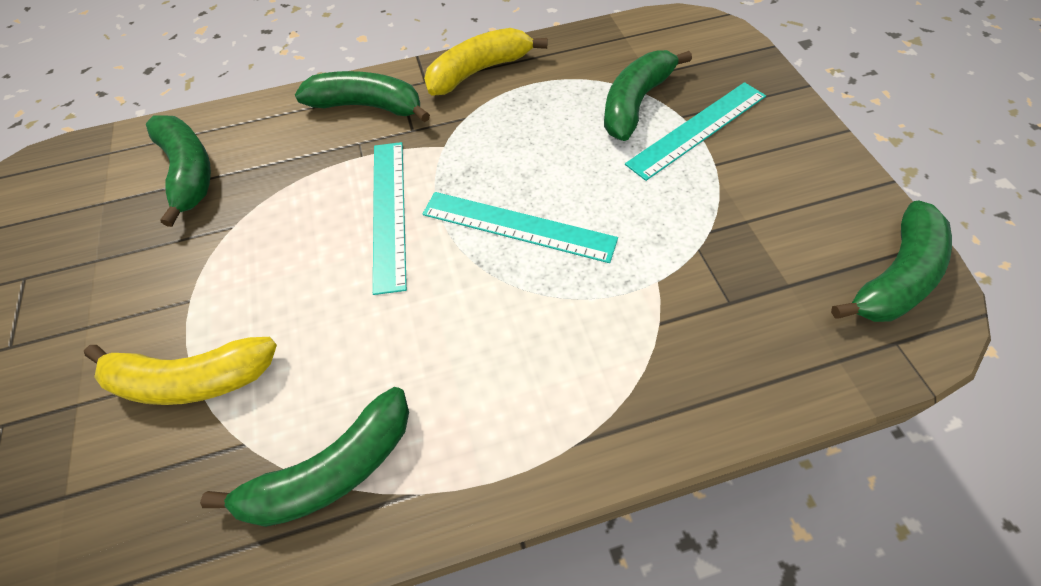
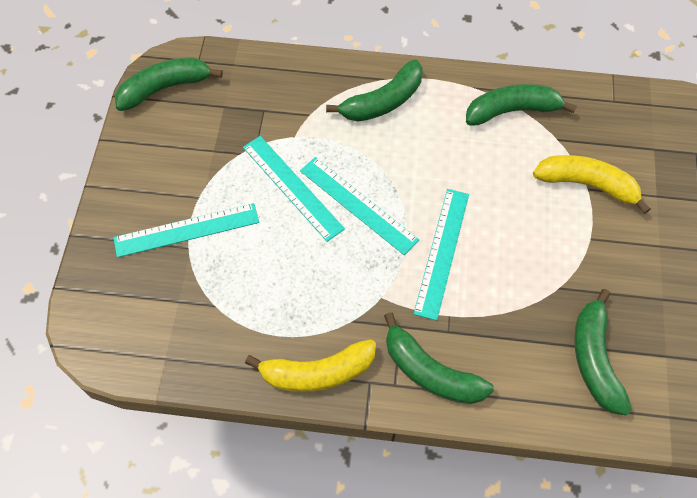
camera: 160 degrees left, 5 degrees up
green banana [604,50,692,141] -> green banana moved to [326,60,423,122]
none -> turquoise ruler [243,136,345,242]

